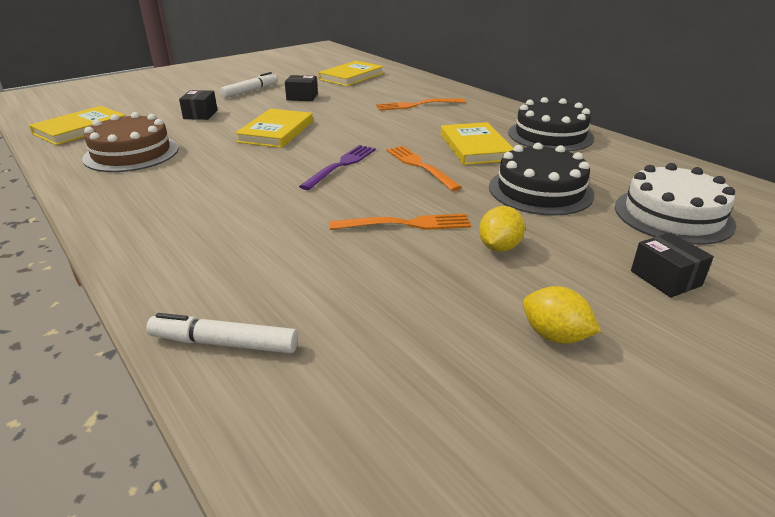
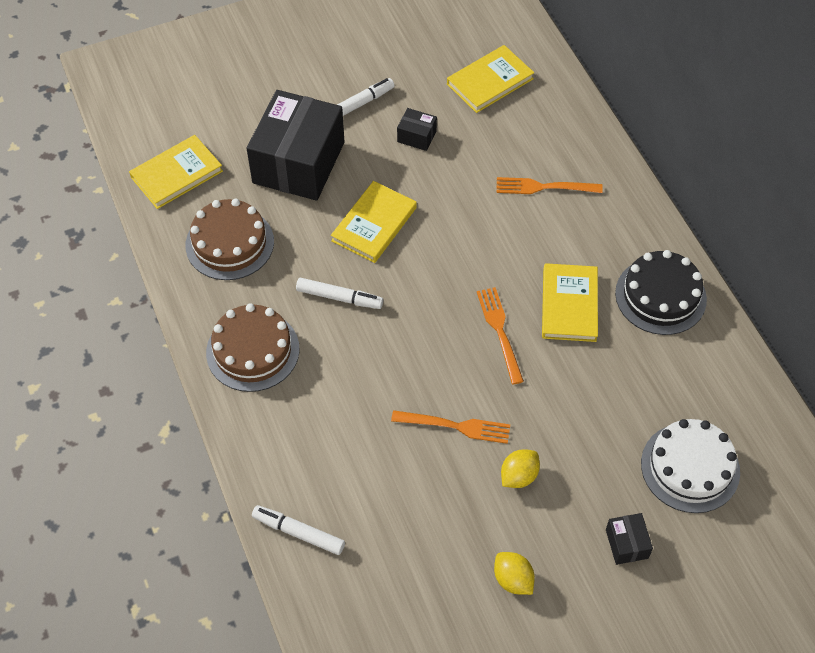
camera: 15 degrees right, 25 degrees up
black box [179,90,217,120] -> black box [247,90,344,201], size x2.45
purple fork [299,145,376,190] -> none
black cake [489,143,594,216] -> none
none -> brown cake [206,304,300,392]
none -> white marker [296,278,383,309]

